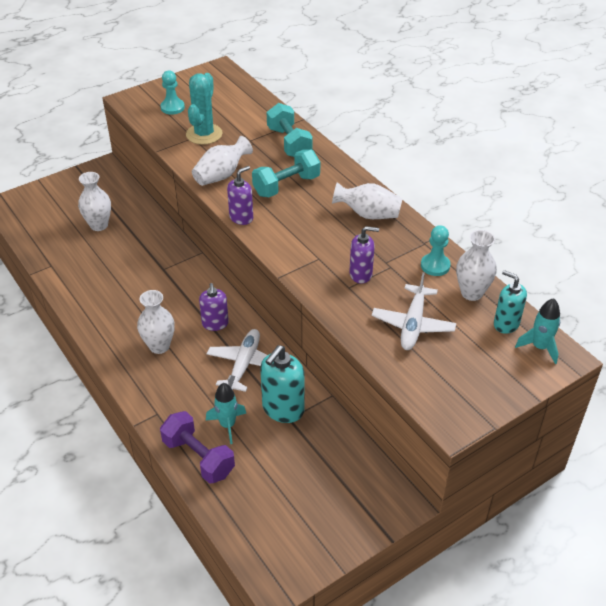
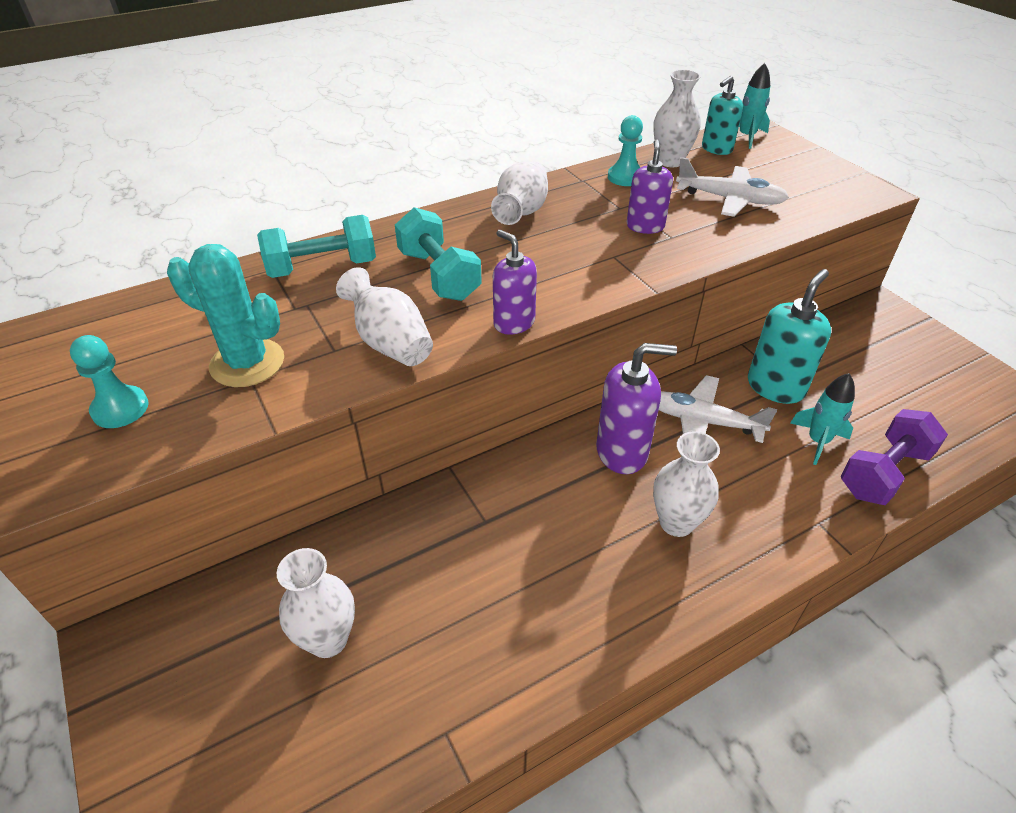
camera: 85 degrees left, 0 degrees up
purple soap dispenser [199,283,229,331] -> purple soap dispenser [596,343,677,474], size x1.53
turquoise soap dispenser [260,345,305,423] -> turquoise soap dispenser turned 90 degrees counterclockwise [748,269,831,404]

